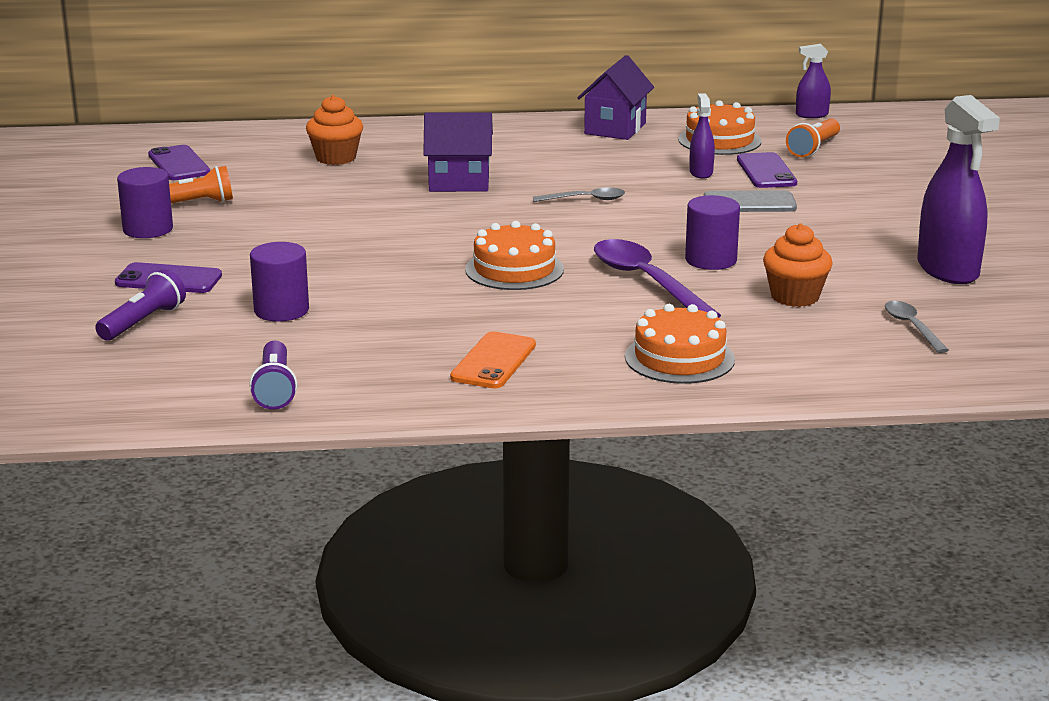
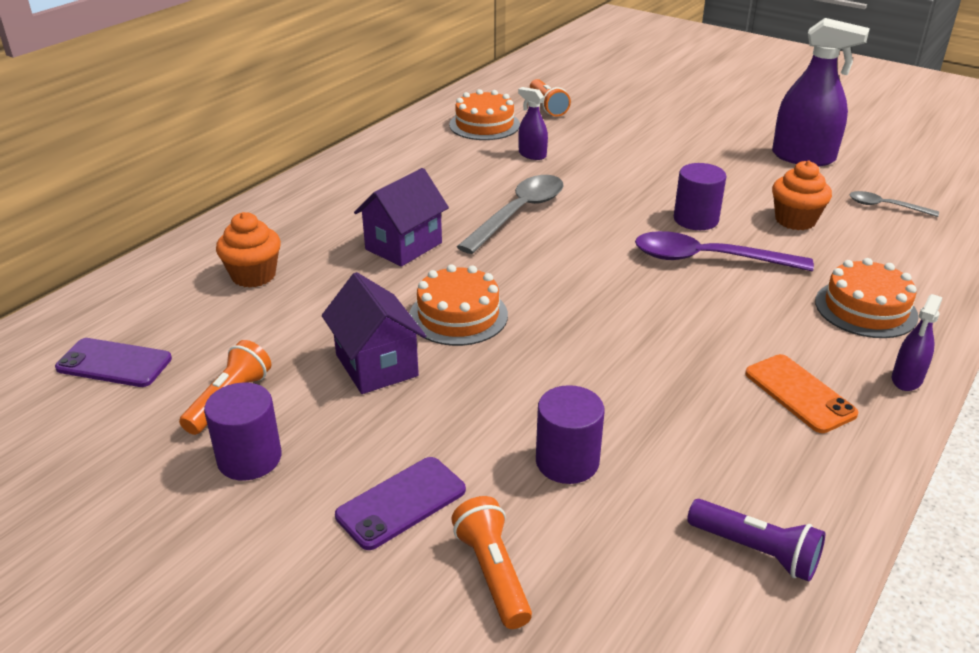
camera: 50 degrees left, 10 degrees up
purple flashlight [95,269,186,341] -> orange flashlight [451,496,532,629]
orange cake [465,221,564,290] -> orange cake moved to [409,264,508,346]
grey spoon [533,188,625,202] -> grey spoon [457,175,564,254], size x1.87
purple house [577,55,654,140] -> purple house moved to [322,272,426,394]
grey phone [704,190,797,212] -> none
purple phone [737,152,797,188] -> none
purple spray bottle [796,44,831,118] -> purple spray bottle moved to [892,294,942,391]

